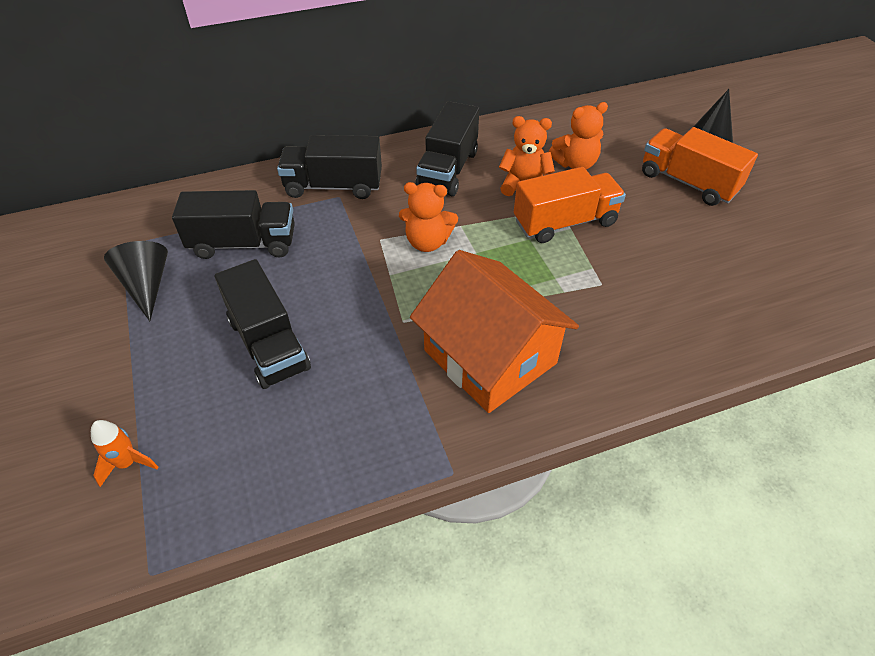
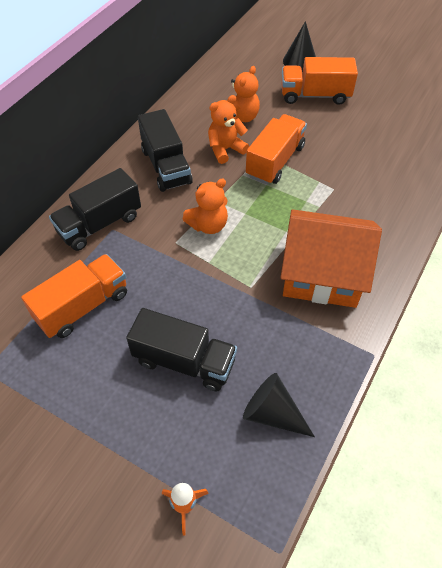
camera: 40 degrees left, 5 degrees up
black cone [104,241,168,321] -> black cone moved to [243,373,315,437]
black truck [172,190,295,259] -> orange truck [21,254,127,338]

